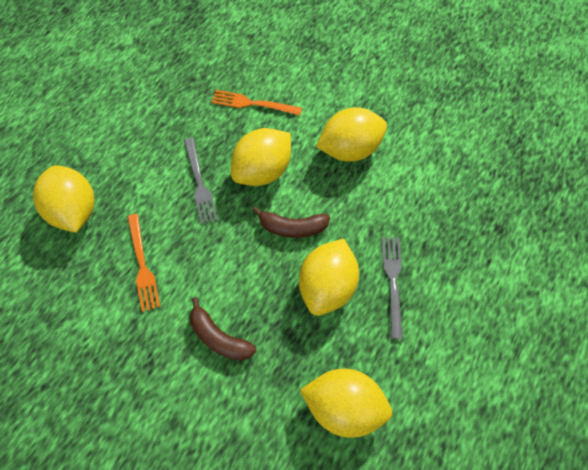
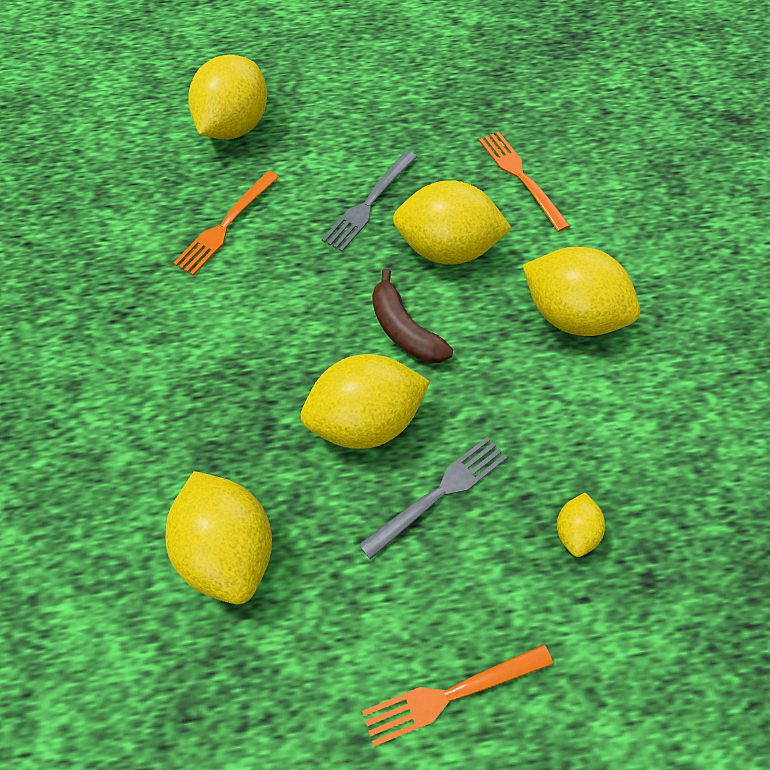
camera: 50 degrees right, 5 degrees down
brown banana [190,297,256,360] -> none
none -> orange fork [362,644,553,747]
none -> yellow lemon [557,493,605,557]

